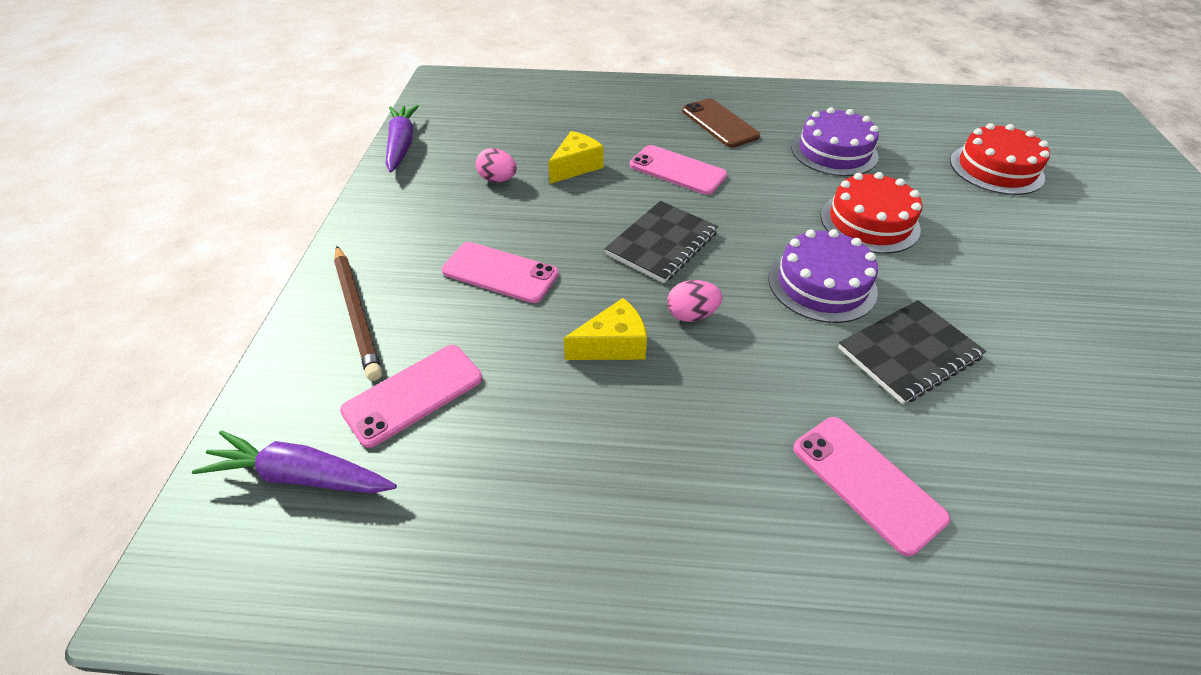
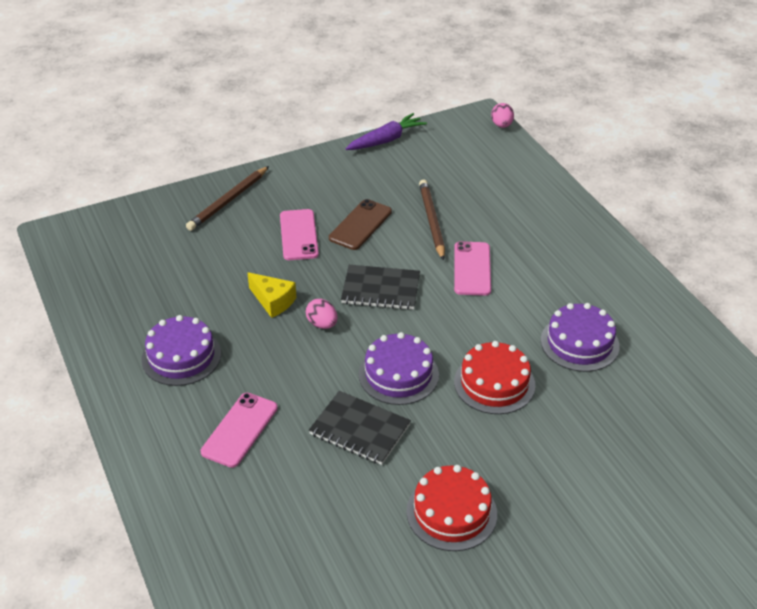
camera: 60 degrees right, 5 degrees down
purple carrot [192,431,397,493] -> none
pink phone [340,345,482,448] -> none
pink egg [476,148,517,182] -> pink egg moved to [491,103,514,128]
yellow cheese [548,131,603,184] -> brown pencil [419,179,445,261]
brown phone [682,98,760,148] -> brown phone moved to [329,199,392,250]
red cake [950,123,1050,195] -> red cake moved to [406,465,497,551]
none -> purple cake [141,315,221,386]

